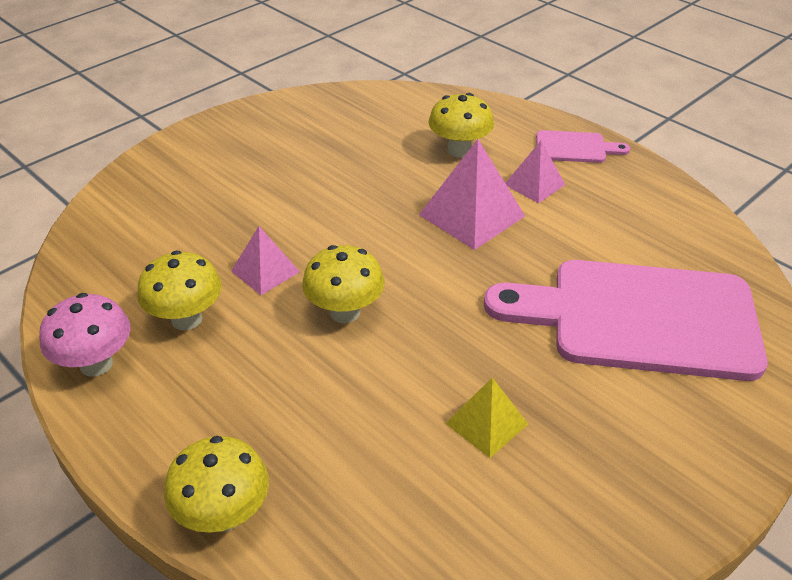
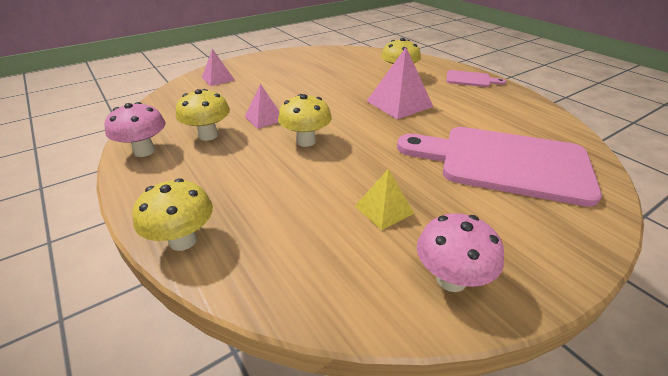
camera: 10 degrees right, 5 degrees down
pink pyramid [505,141,566,203] -> pink pyramid moved to [202,49,235,86]
none -> pink mushroom [417,213,504,292]

